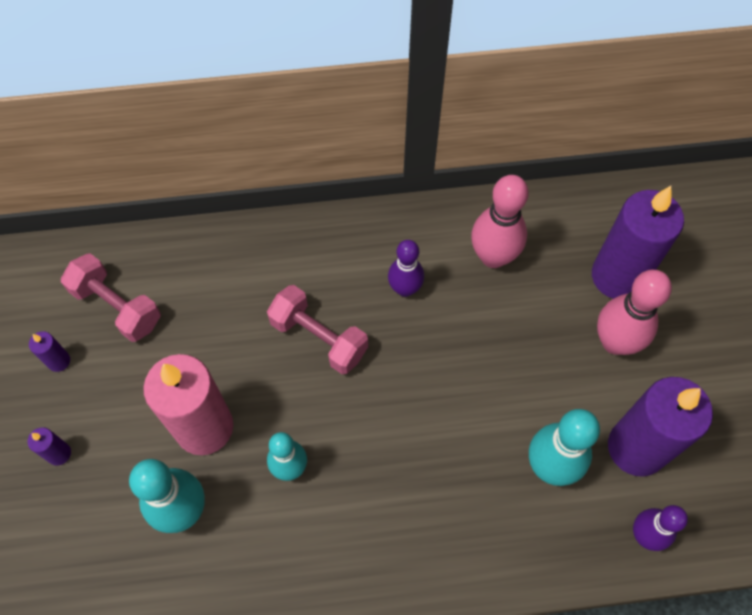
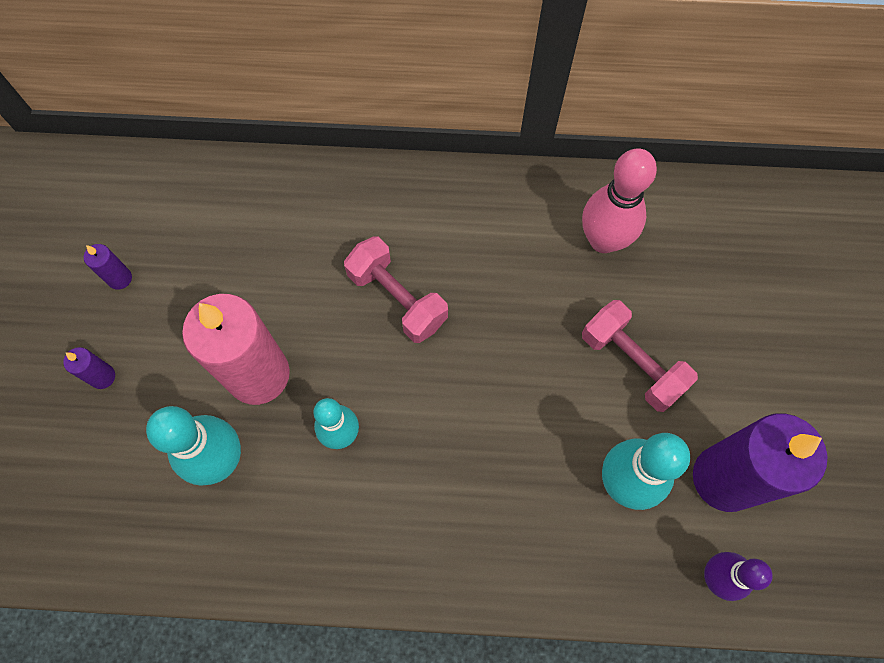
camera: 10 degrees right, 5 degrees up
pink dumbbell [61,253,161,342] -> pink dumbbell moved to [582,300,698,412]
purple bowling pin [388,240,424,297] -> none
purple candle [592,186,684,299] -> none
pink bowling pin [597,270,672,355] -> none

